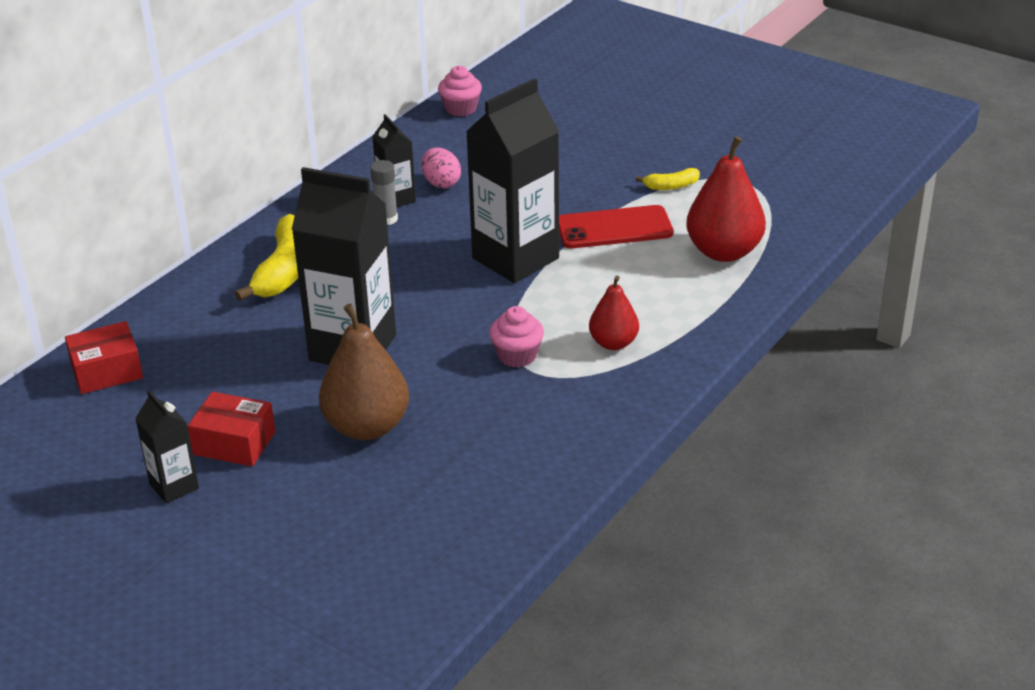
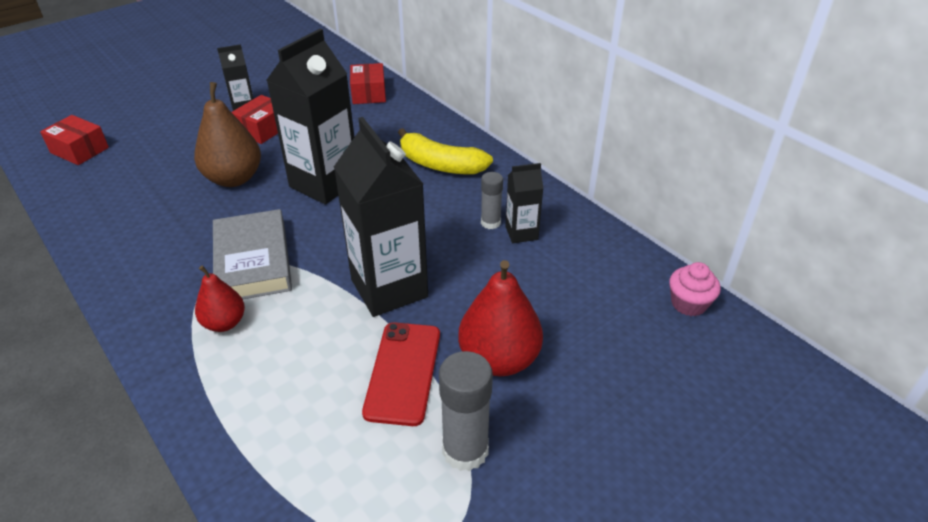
camera: 105 degrees right, 5 degrees up
pink egg [421,148,461,188] -> none
pink cupcake [489,306,544,367] -> grey book [213,209,292,299]
yellow banana [636,168,700,190] -> grey glue stick [439,351,493,471]
red pear [686,136,766,262] -> red pear moved to [458,260,543,376]
none -> red box [40,115,109,165]

